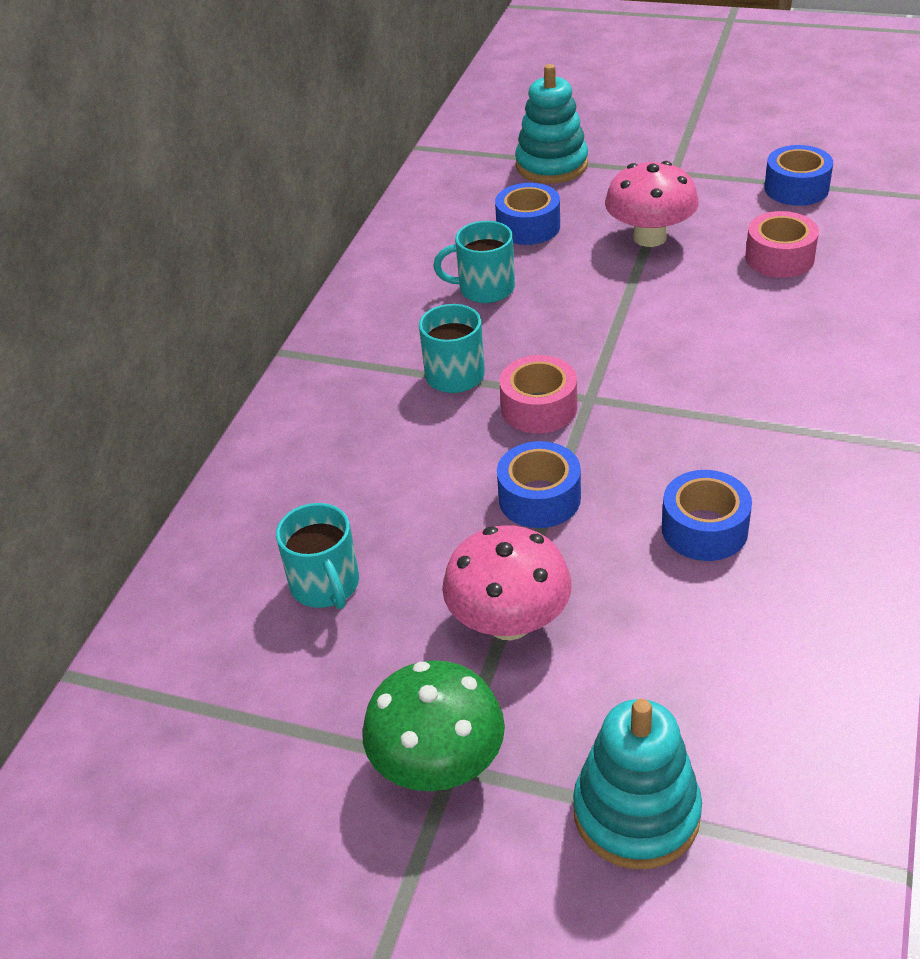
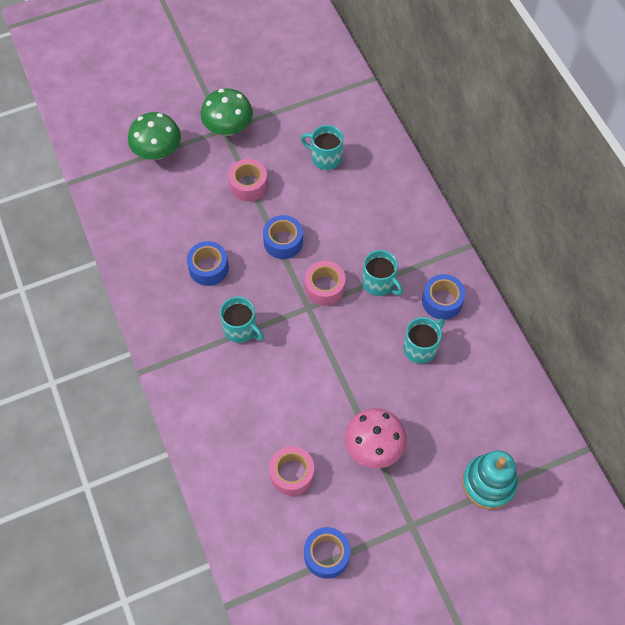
camera: 135 degrees right, 20 degrees up
pink mushroom [442,525,572,640] -> pink tape [228,159,268,202]
blue tape [495,183,560,245] -> blue tape moved to [422,274,465,320]
turquoise stacking toy [573,699,702,869] -> green mushroom [128,112,181,160]
none -> turquoise mug [220,297,264,343]

